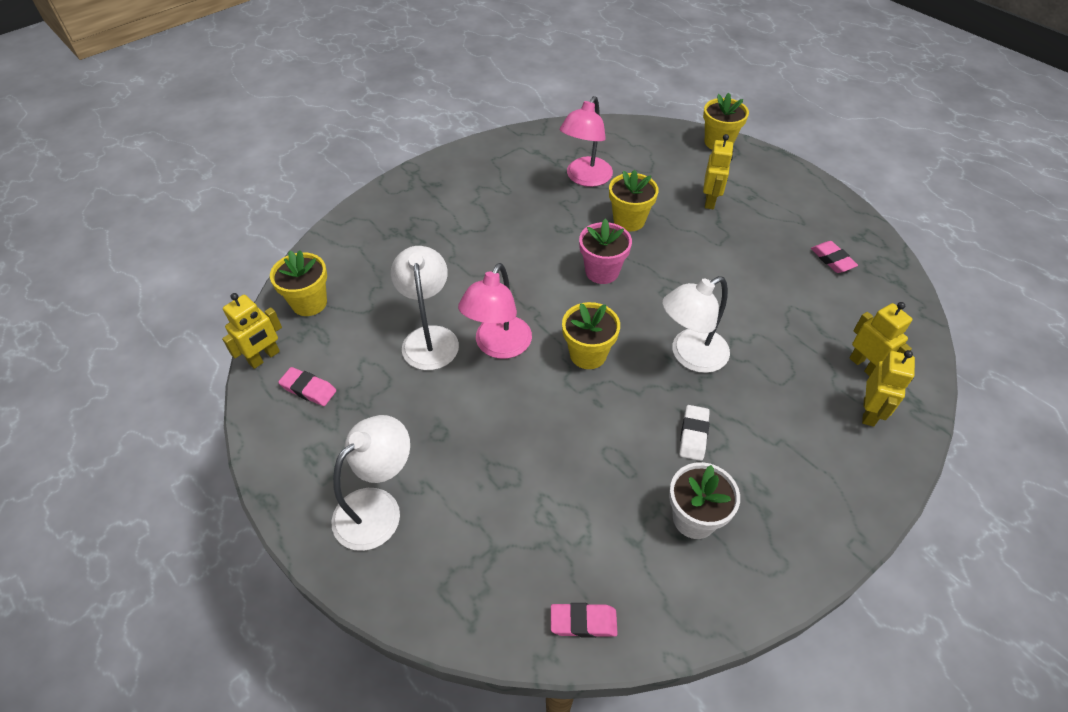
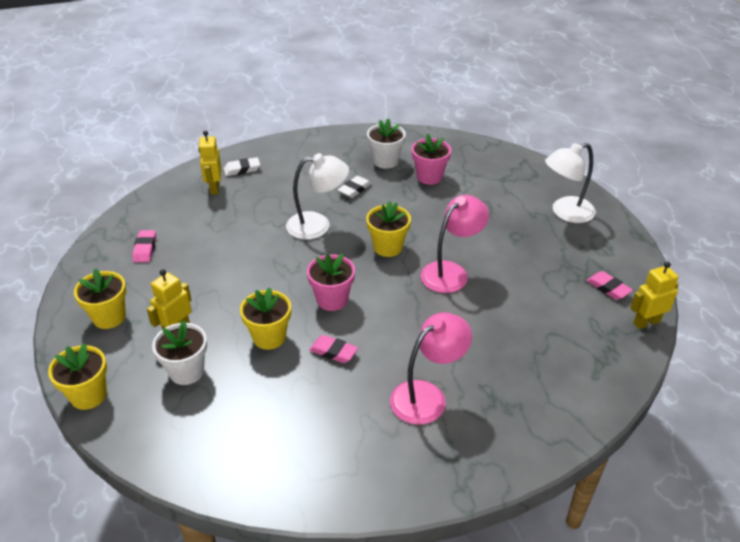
camera: 155 degrees left, 10 degrees down
yellow flower pot [270,250,327,316] -> yellow flower pot moved to [74,268,126,329]
white lamp [391,246,459,370] -> none
pink eraser [551,603,618,638] -> pink eraser moved to [309,335,358,363]
pink lamp [560,96,613,187] -> pink lamp moved to [390,312,472,425]
yellow robot [862,350,915,427] -> white eraser [224,157,260,176]
none -> white flower pot [152,321,207,385]
none -> pink flower pot [411,133,451,185]

